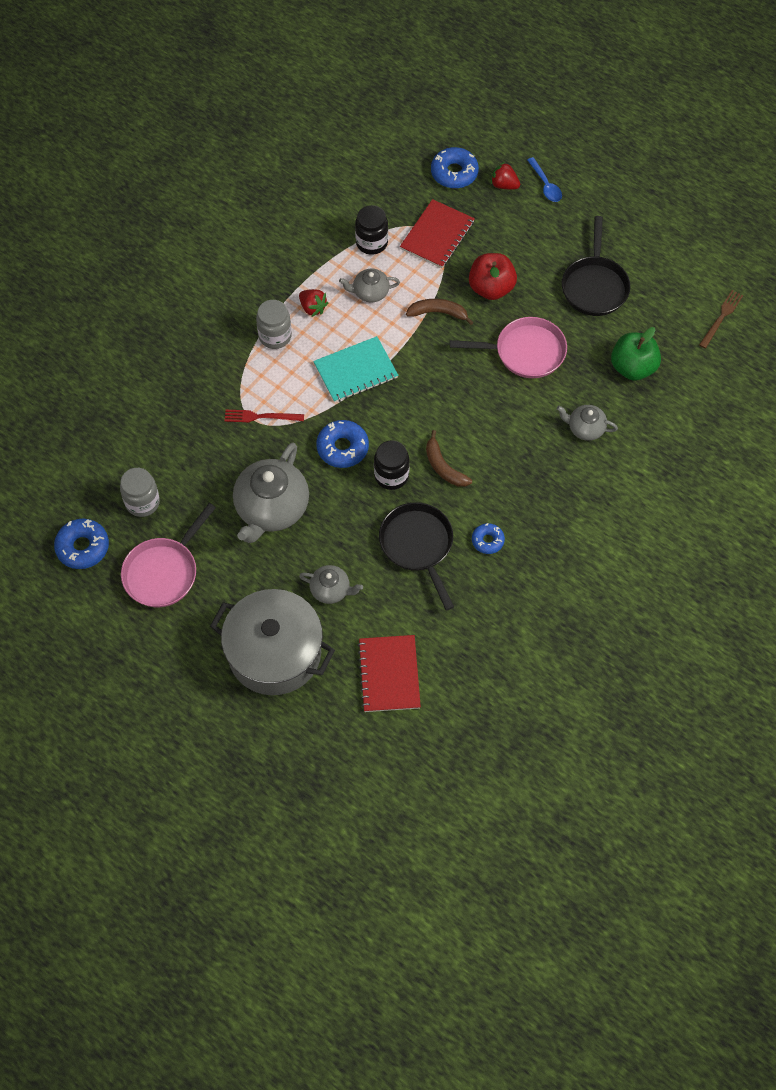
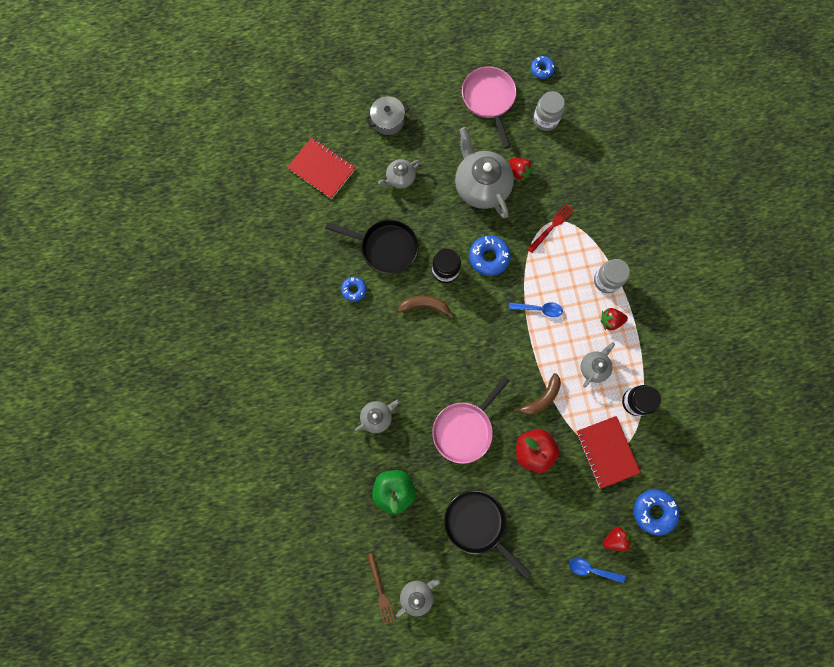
camera: 130 degrees right, 15 degrees up
blue donut [54,519,109,569] -> blue donut [531,56,555,79], size x0.61
grey pot [210,589,335,695] -> grey pot [366,96,409,135], size x0.49
turquoise notebook [313,336,398,403] -> blue spoon [509,302,563,317]
none -> grey teapot [396,580,440,617]
none -> red strawberry [509,158,533,181]

